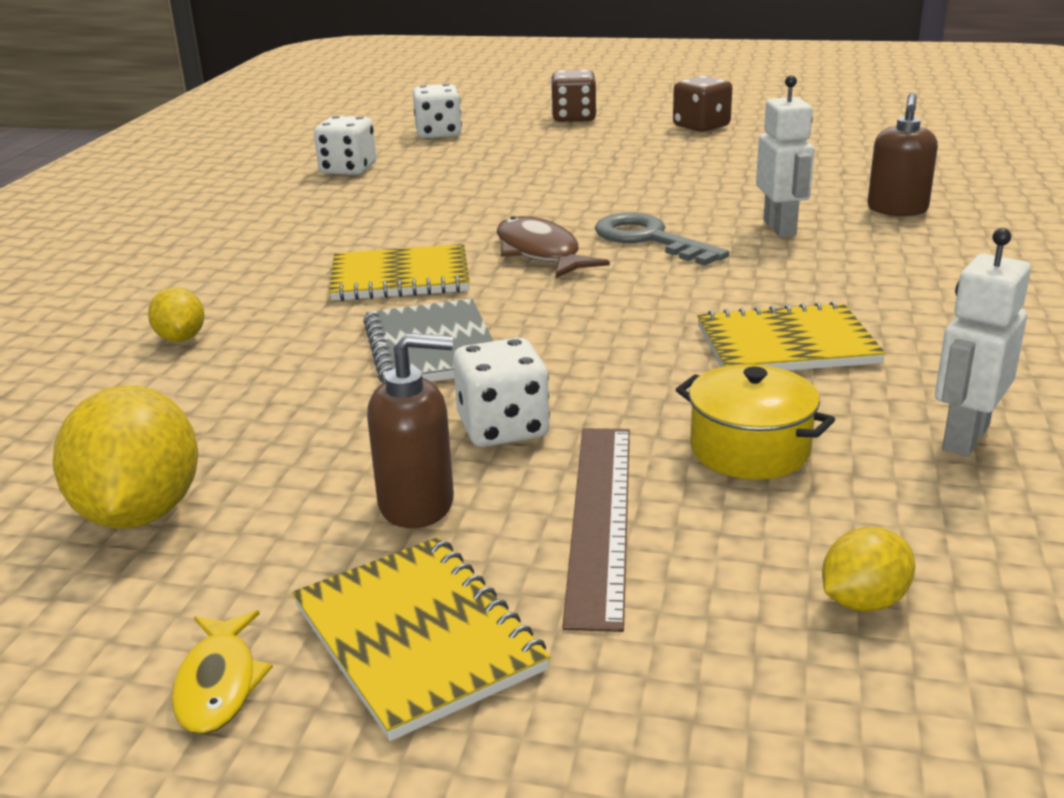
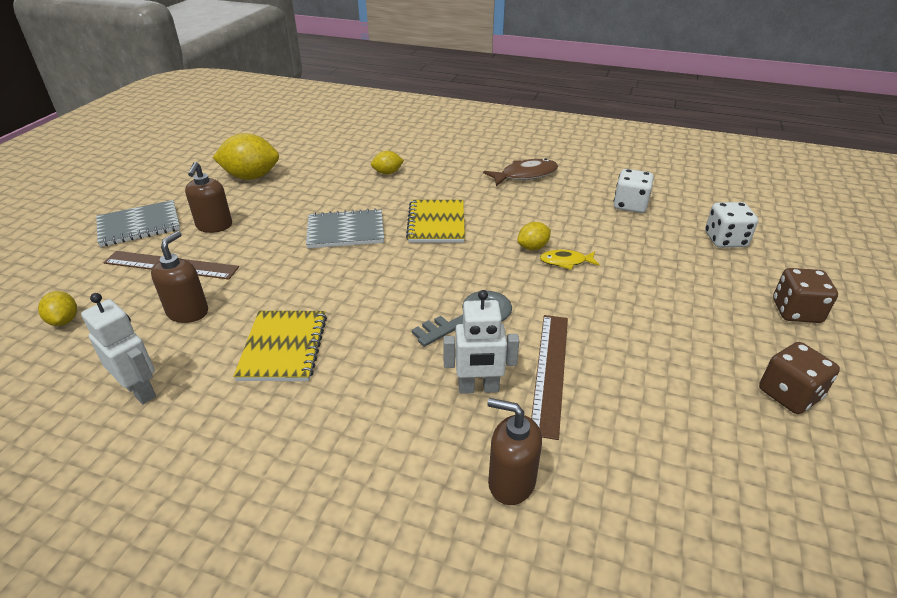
camera: 95 degrees right, 10 degrees up
yellow fish [172,610,273,734] -> yellow fish moved to [540,250,600,270]
yellow notebook [292,537,551,741] -> grey notebook [96,200,180,247]
white dice [453,338,550,447] -> none
brown fish [497,216,610,278] -> brown fish moved to [483,158,558,186]
yellow pot [676,364,835,479] -> brown soap dispenser [151,231,208,323]
none -> yellow lemon [517,222,551,250]
none -> brown ruler [531,315,568,440]

